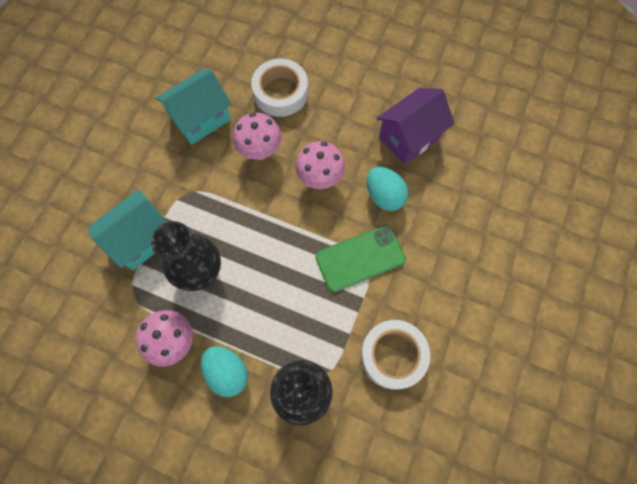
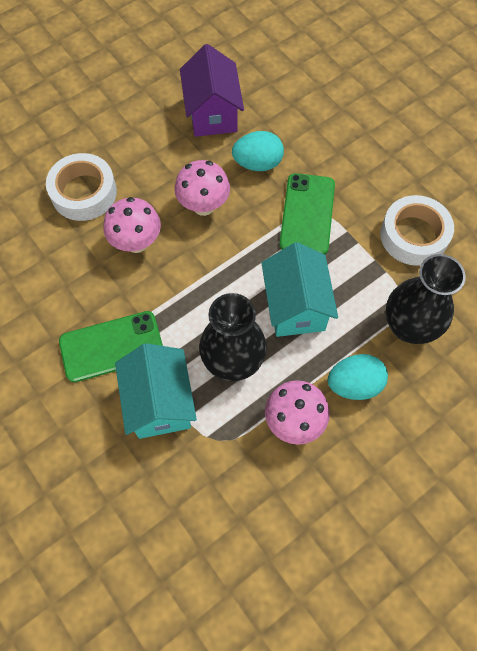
camera: 60 degrees left, 5 degrees down
turquoise house [156,69,231,145] -> turquoise house moved to [261,242,338,337]
none -> green phone [59,311,163,382]

